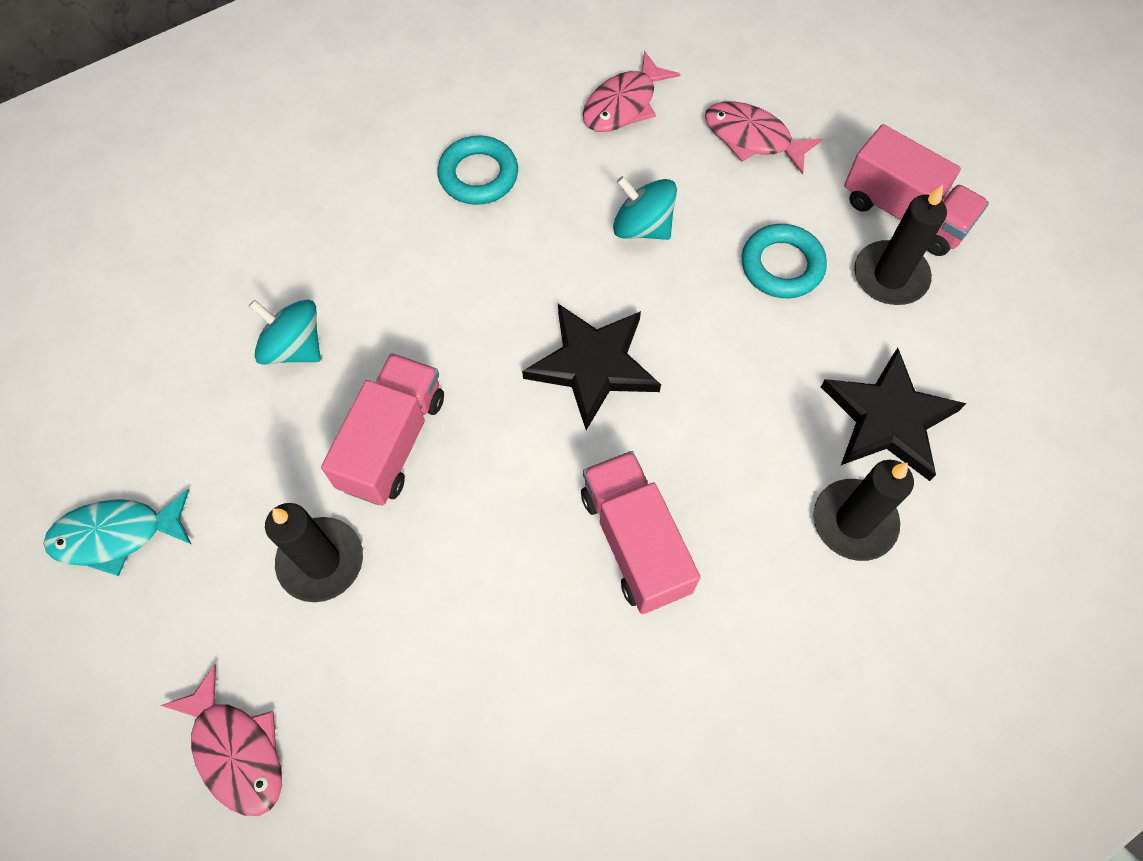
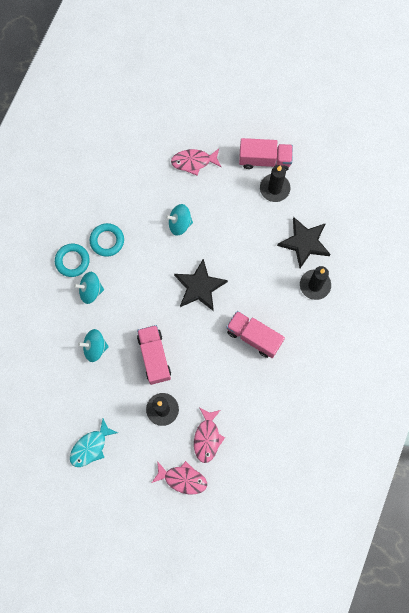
camera: 35 degrees left, 10 degrees up
pink fish [582,51,680,132] -> pink fish moved to [194,408,225,463]
turquoise ring [742,224,827,298] -> turquoise ring moved to [55,244,90,277]
none -> turquoise spinning top [74,272,104,304]

